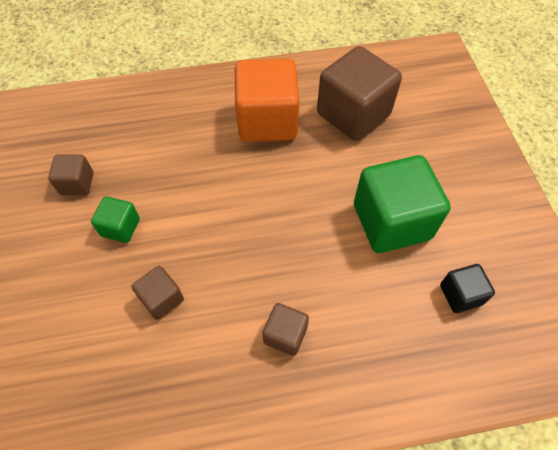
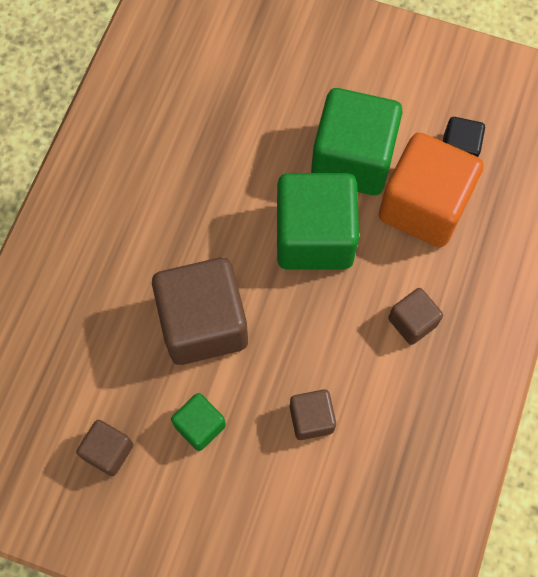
camera: 60 degrees left, 10 degrees up
orange cube [235,59,299,142] -> orange cube moved to [379,132,484,247]
brown cube [317,46,402,141] -> brown cube moved to [152,257,248,365]
none -> green cube [277,173,359,270]

